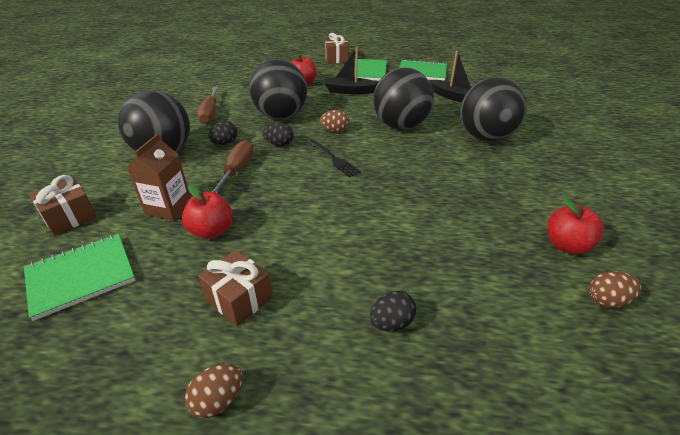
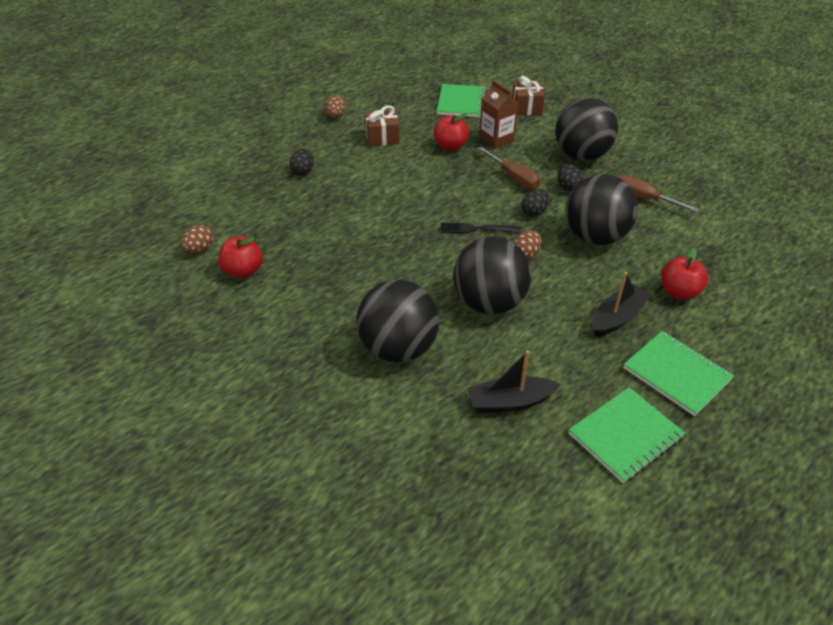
camera: 130 degrees right, 5 degrees up
brown gift [325,33,349,64] -> none

